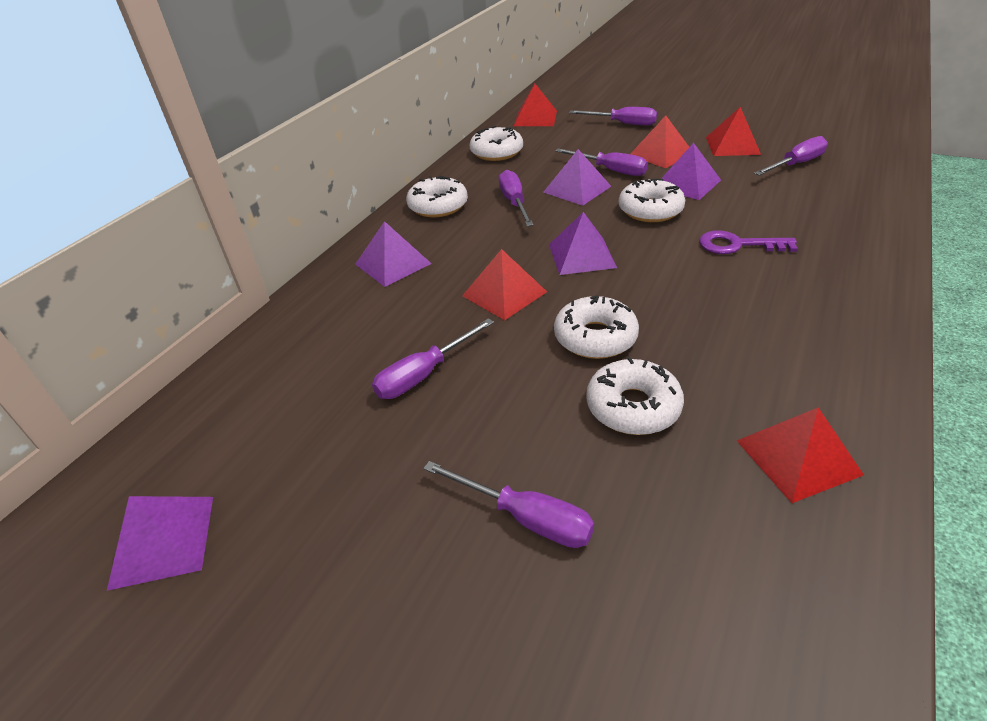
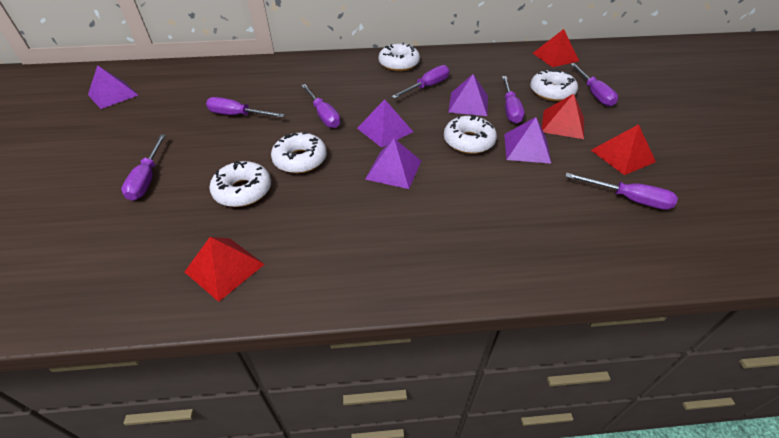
camera: 55 degrees right, 5 degrees up
purple pyramid [355,221,432,287] -> purple pyramid moved to [365,138,421,189]
red pyramid [462,249,547,320] -> purple screwdriver [301,84,340,128]
white donut [470,126,523,161] -> white donut moved to [530,69,578,101]
purple key [699,230,798,254] -> none

